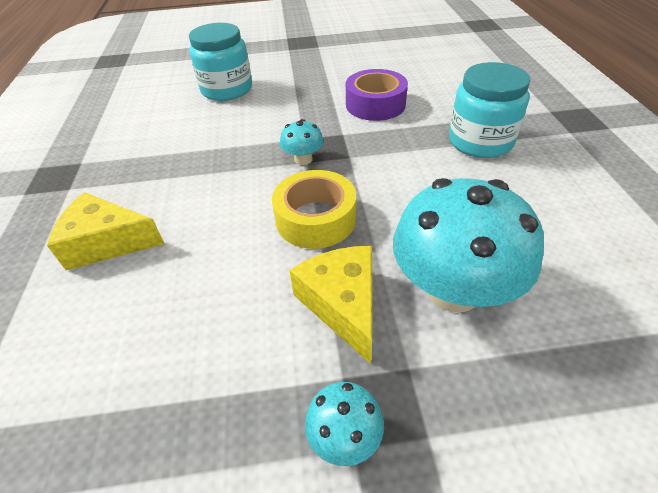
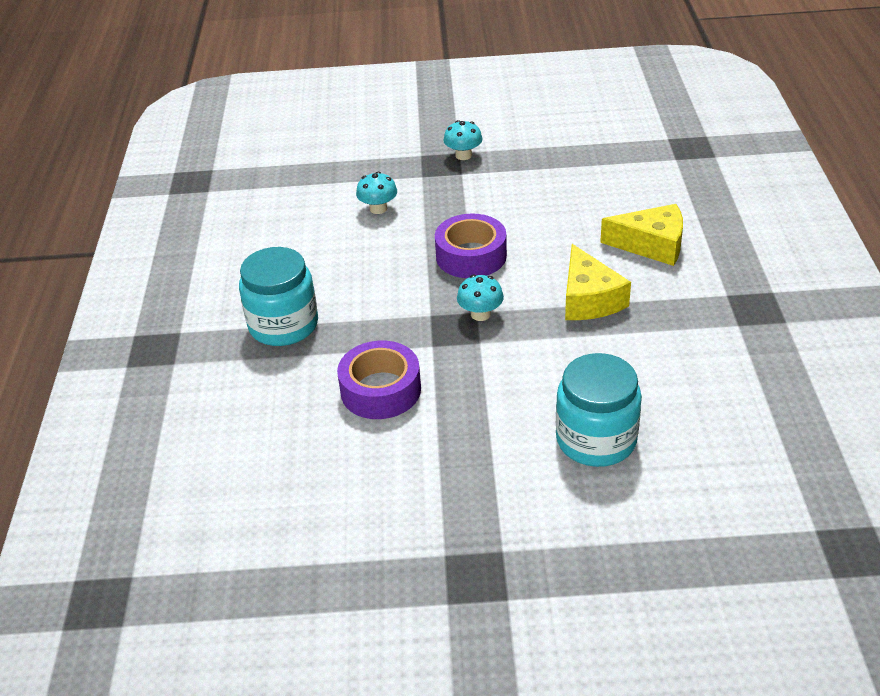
camera: 175 degrees left, 5 degrees down
yellow tape [272,170,356,249] -> purple tape [435,213,507,278]
yellow cheese [289,246,372,364] -> yellow cheese moved to [565,244,631,320]
turquoise mushroom [393,178,544,312] -> turquoise mushroom [356,171,397,214], size x0.45

